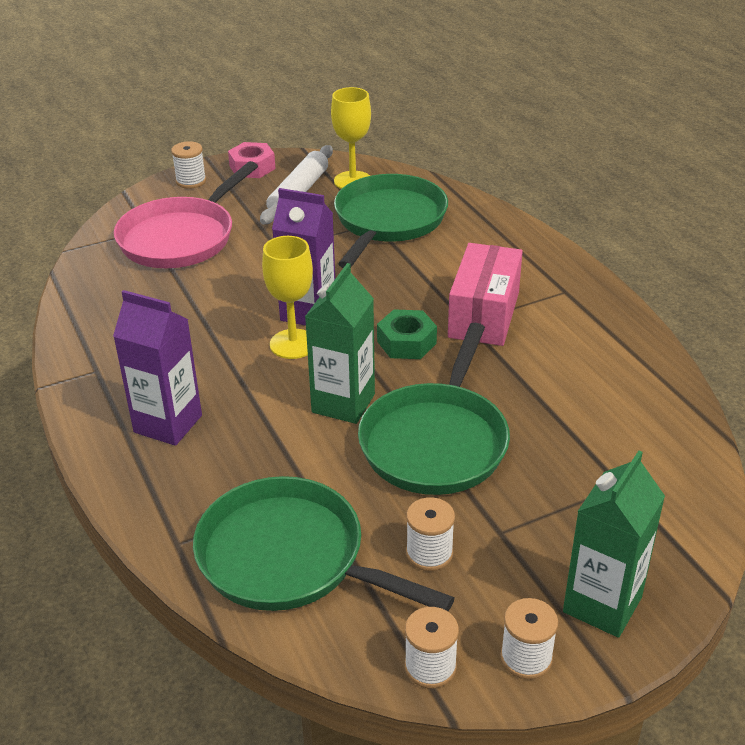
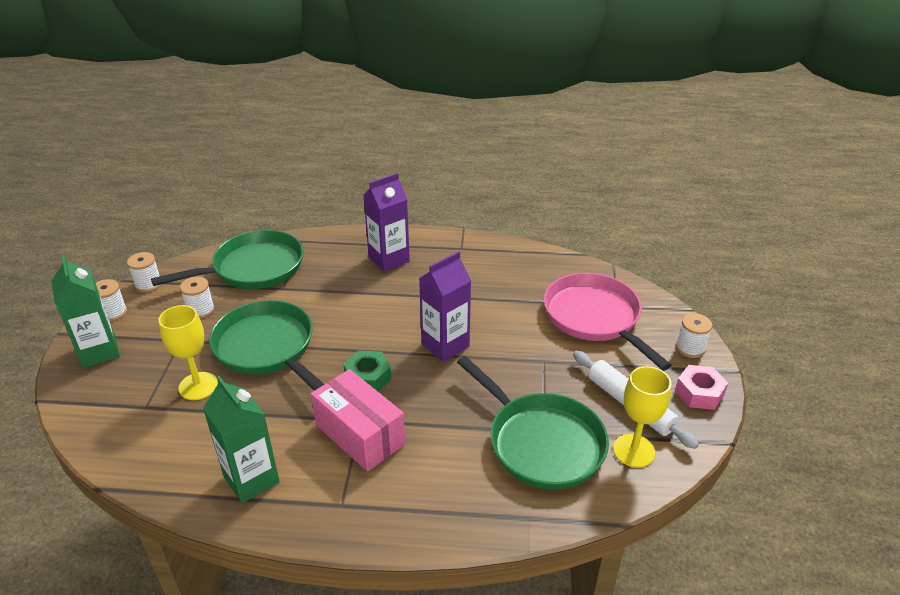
camera: 120 degrees right, 0 degrees up
yellow goblet [262,236,313,359] -> yellow goblet moved to [159,305,218,400]
green carton [305,263,375,424] -> green carton moved to [203,376,280,503]

